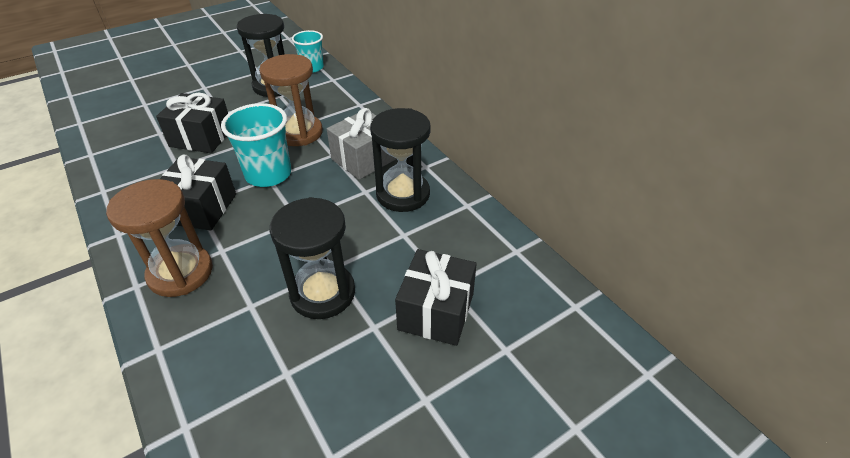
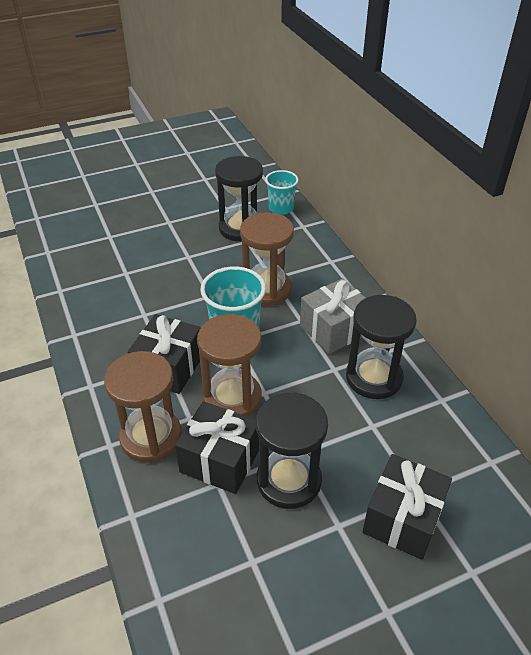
camera: 10 degrees right, 0 degrees up
black gift [156,93,228,153] -> black gift moved to [175,401,259,494]
none -> brown hourglass [197,314,262,417]

